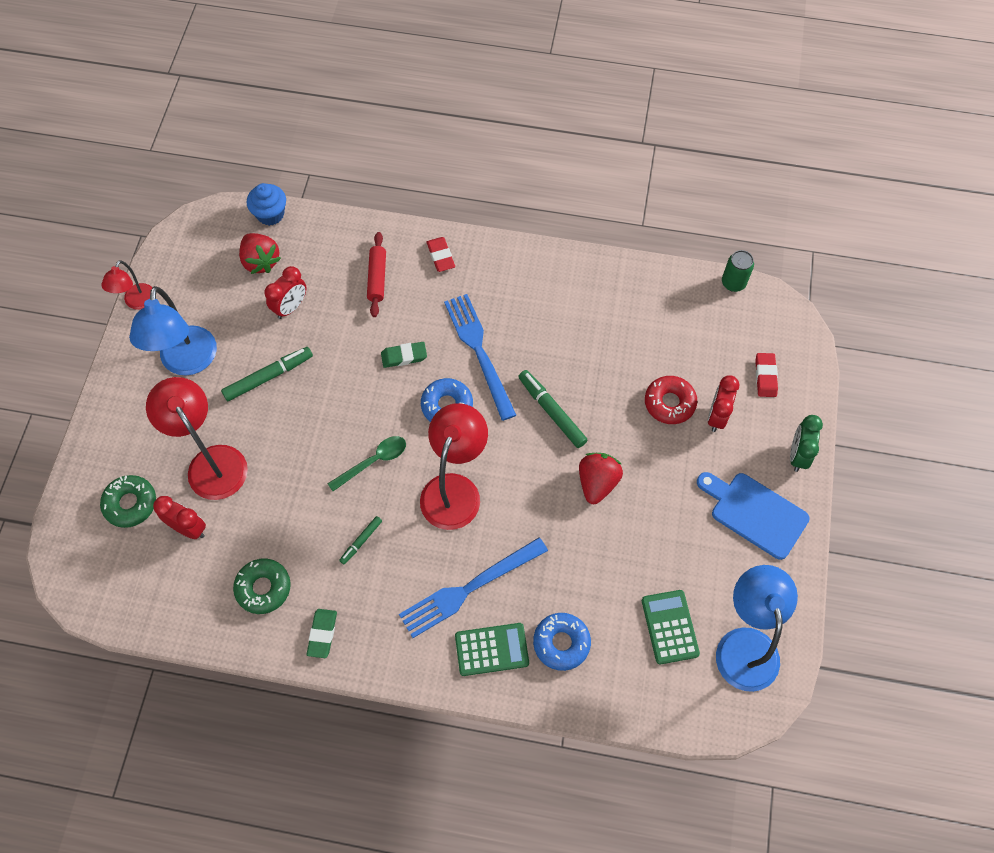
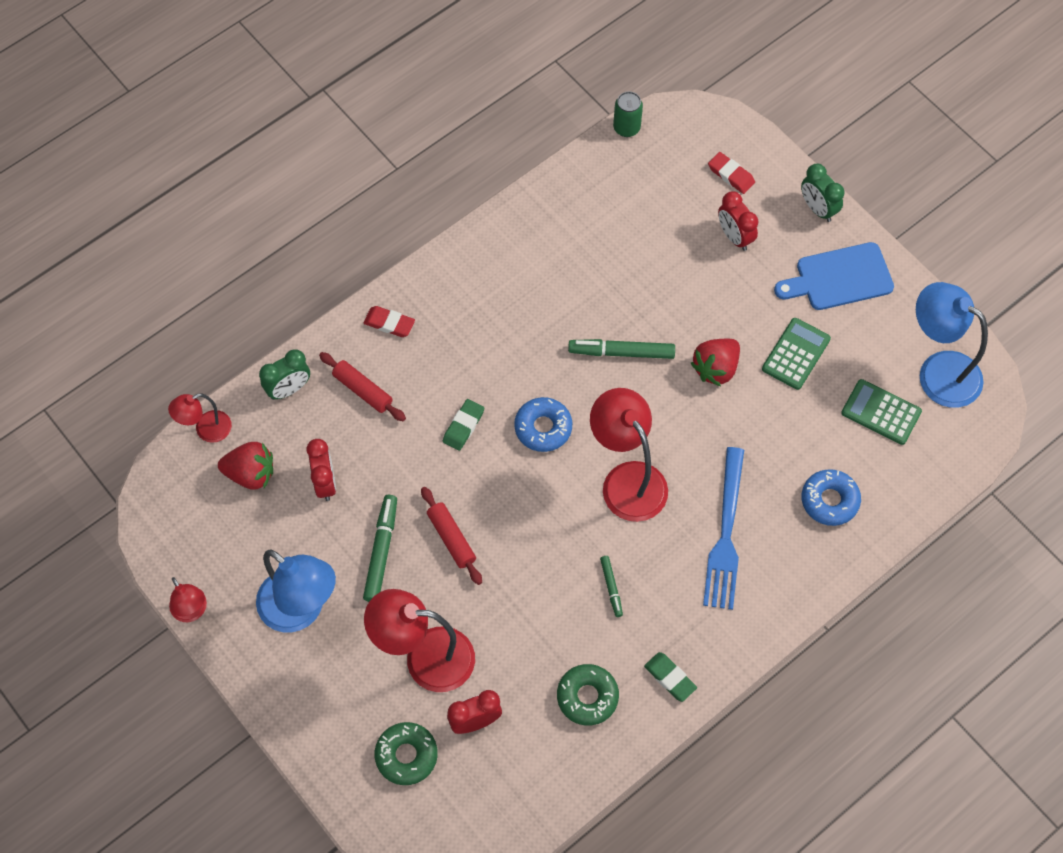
camera: 50 degrees left, 0 degrees up
blue cupcake [247,183,286,226] -> red lamp [168,393,232,443]
green spoon [327,436,406,491] -> none
blue fork [444,294,516,421] -> none
green calculator [455,623,529,676] -> green calculator moved to [762,318,831,390]
red strawberry [579,453,623,504] -> red strawberry turned 105 degrees counterclockwise [691,339,740,386]
red donut [645,376,697,424] -> none
none -> green clock [259,349,310,400]
none -> red rolling pin [421,487,482,585]

